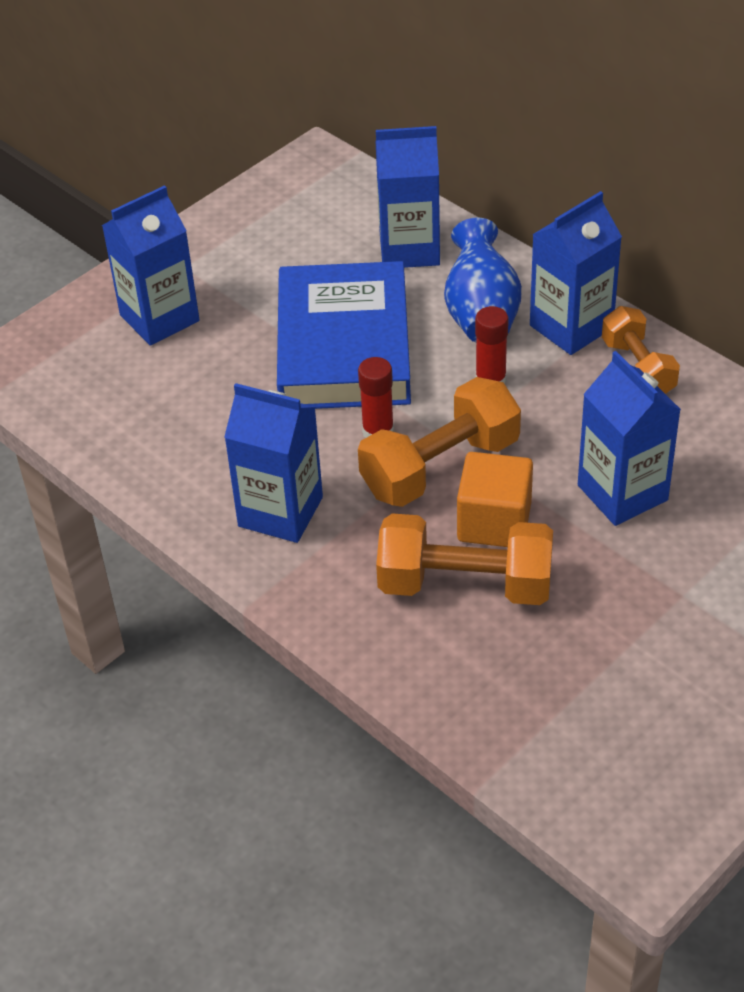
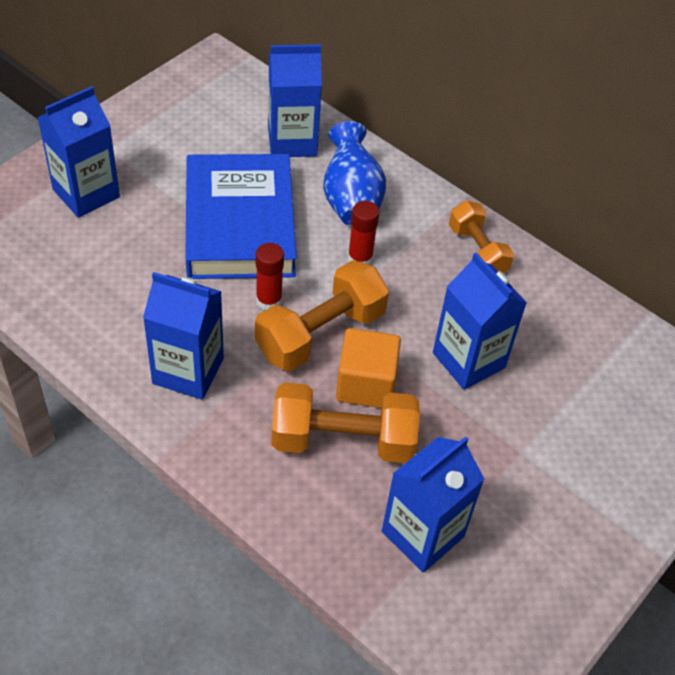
camera: 10 degrees left, 5 degrees up
blue carton [530,191,622,355] -> blue carton moved to [382,437,484,573]

